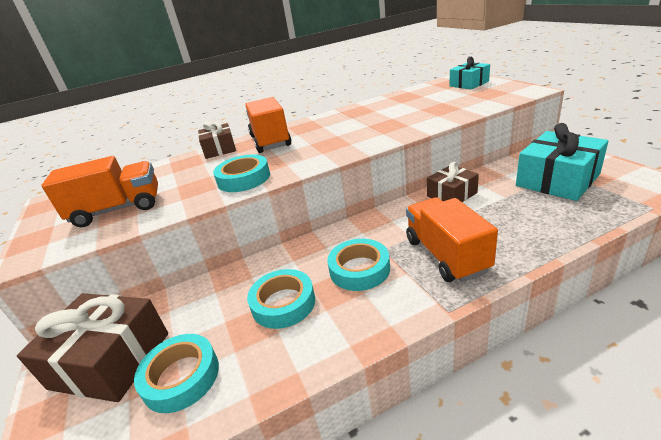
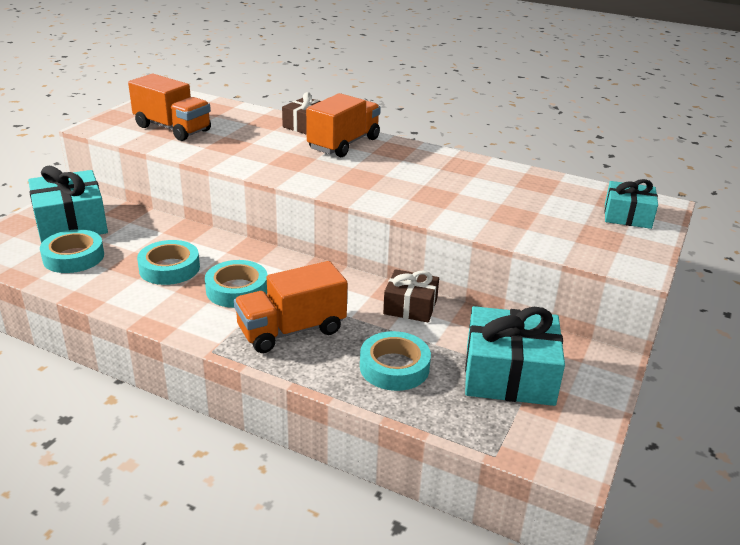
camera: 45 degrees right, 0 degrees up
brown gift [17,293,168,402] -> turquoise gift [28,166,108,243]
turquoise tape [213,154,270,192] -> turquoise tape moved to [360,331,431,391]
orange truck [406,197,498,282] -> orange truck turned 150 degrees counterclockwise [234,261,347,353]

